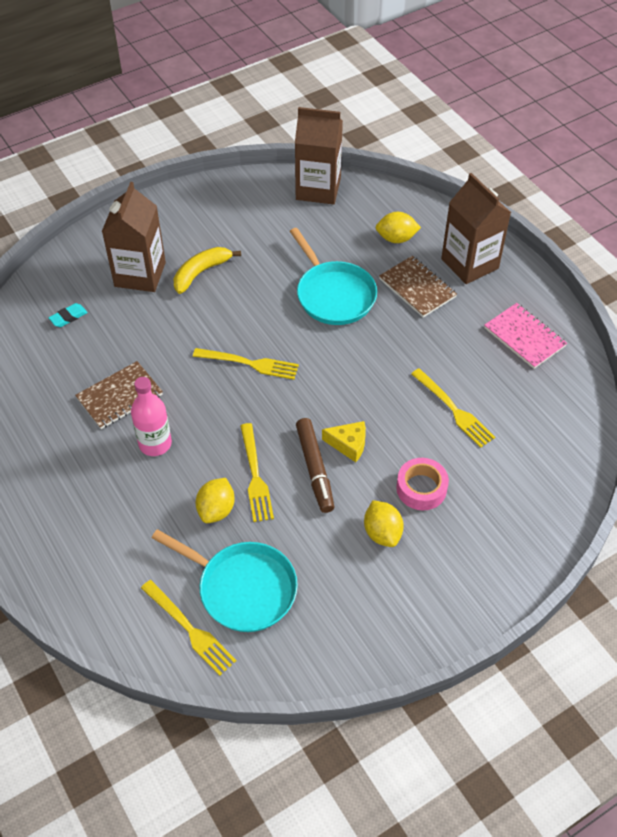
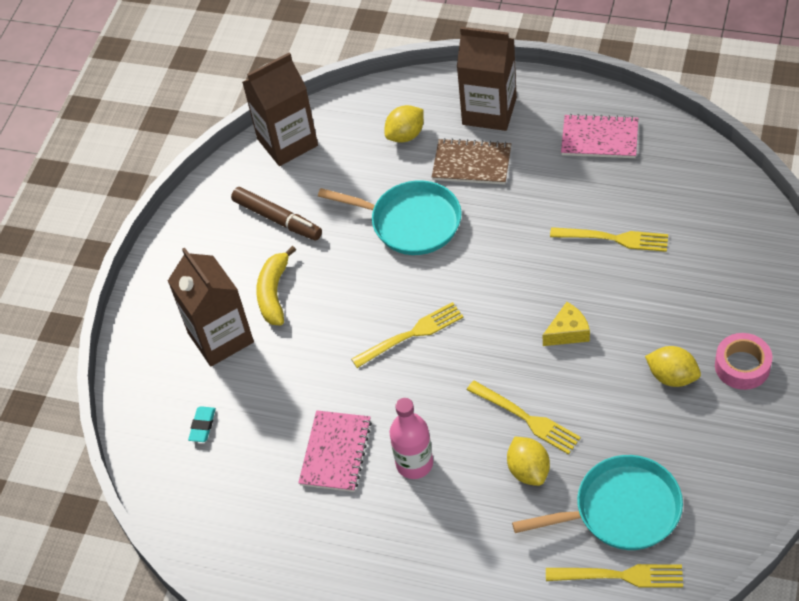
camera: 35 degrees left, 0 degrees up
brown notebook [75,361,163,429] -> pink notebook [298,410,372,492]
brown marker [296,418,334,513] -> brown marker moved to [231,187,322,241]
pink tape [396,458,449,510] -> pink tape moved to [715,333,772,390]

